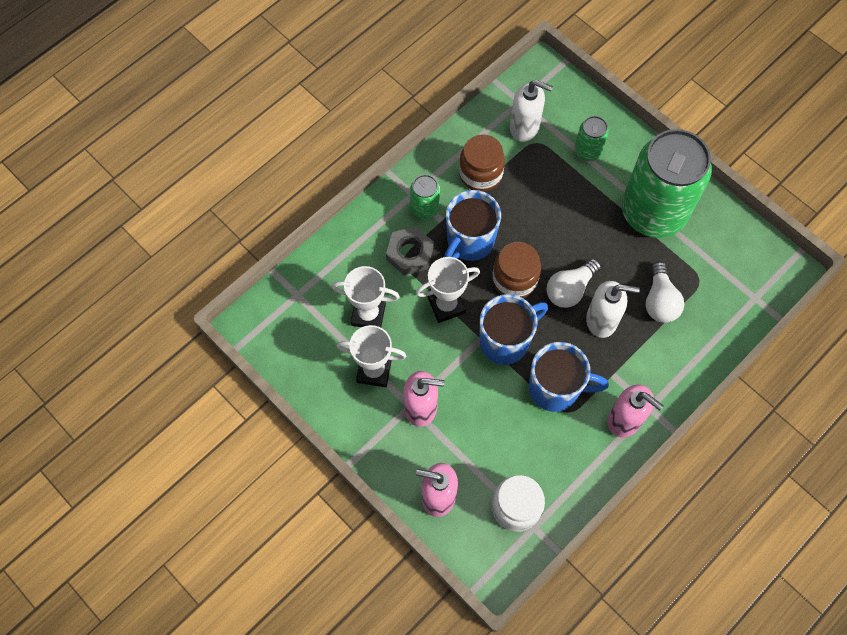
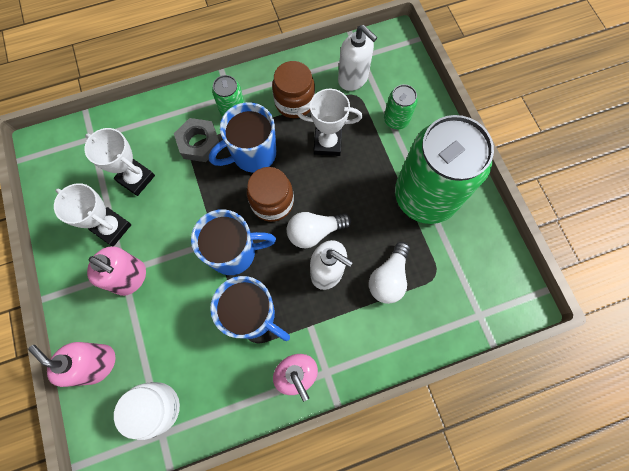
camera: 25 degrees right, 5 degrees up
white trophy [416,257,480,323] -> white trophy moved to [297,89,362,156]

